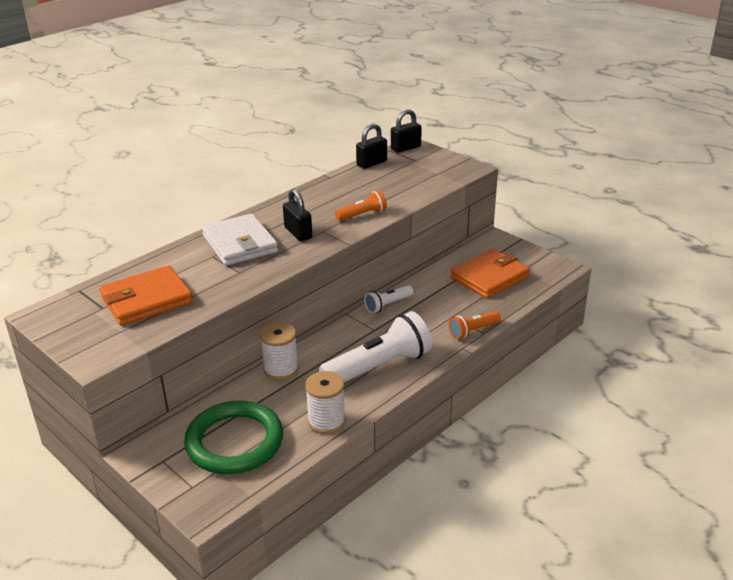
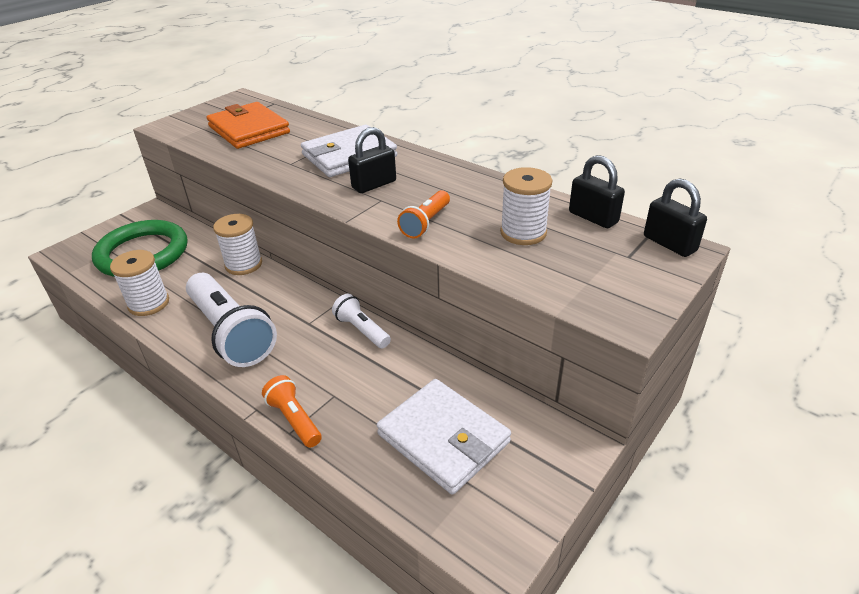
camera: 85 degrees right, 5 degrees up
orange flashlight [335,190,387,221] -> orange flashlight turned 60 degrees clockwise [397,190,450,239]
orange wallet [451,249,530,299] -> white wallet [377,379,511,495]
none -> white spool [500,167,552,245]

